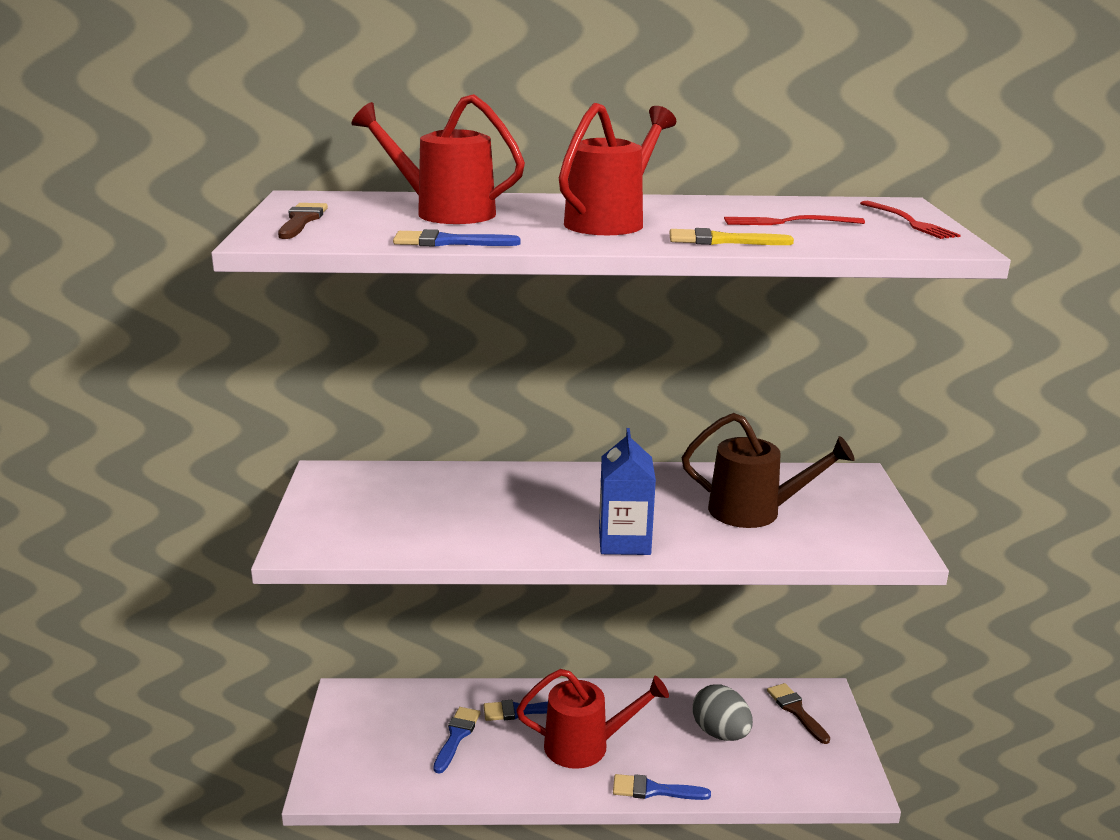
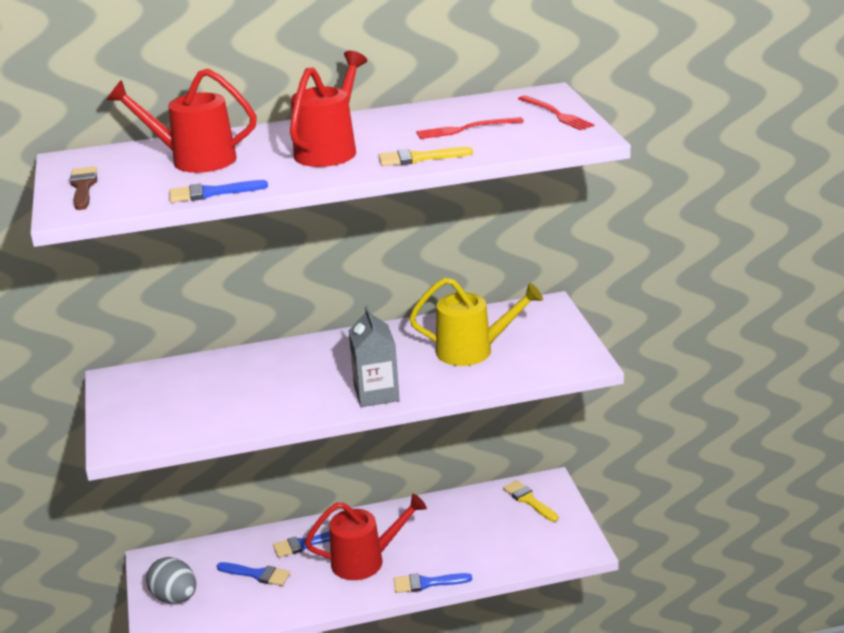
camera: 10 degrees left, 5 degrees up
blue brush [433,707,481,774] -> blue brush turned 105 degrees clockwise [217,562,290,586]
blue carton [599,428,656,555] -> grey carton [349,305,400,407]
brown watering can [682,413,855,528] -> yellow watering can [409,277,543,366]
grey egg [693,684,753,741] -> grey egg moved to [146,557,196,604]
brown brush [767,683,830,744] -> yellow brush [503,480,558,522]

